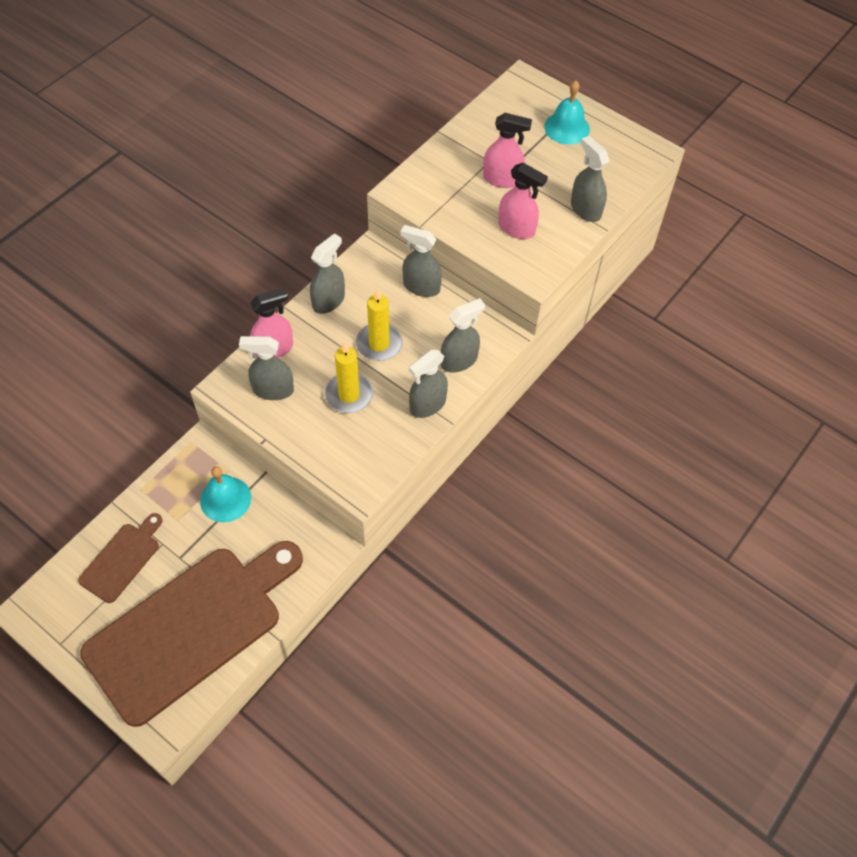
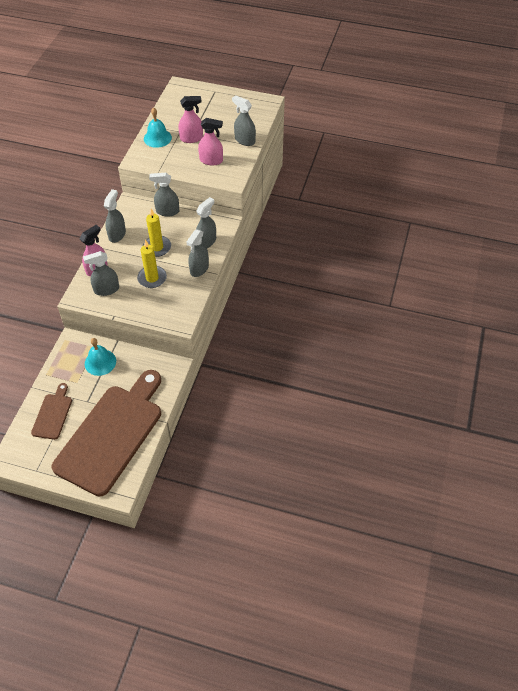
camera: 20 degrees left, 5 degrees down
turquoise bell [544,80,590,145] -> turquoise bell moved to [144,107,172,148]

